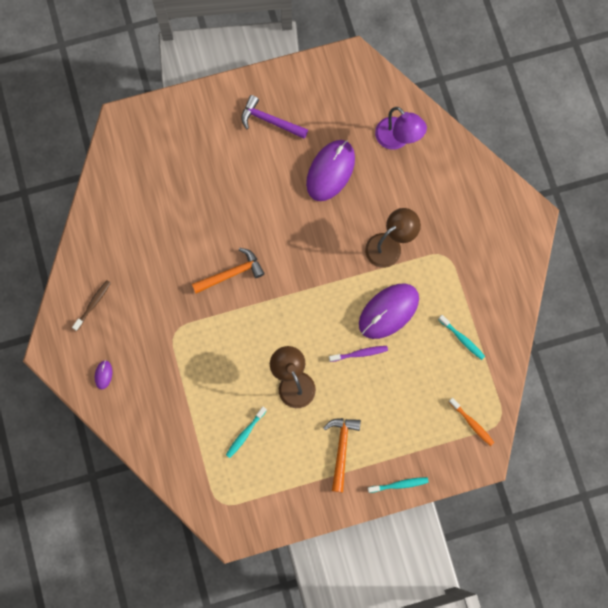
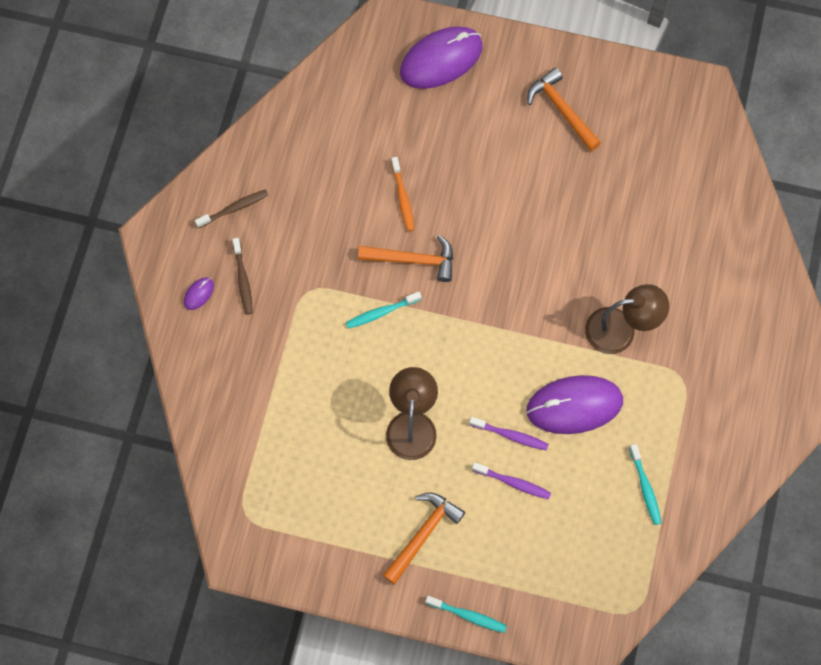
camera: 30 degrees right, 5 degrees down
turquoise toothbrush [226,407,267,458] -> turquoise toothbrush moved to [346,292,422,329]
purple hammer [241,95,308,139] -> orange hammer [527,68,601,151]
purple mouse [306,140,355,201] -> purple mouse moved to [400,26,483,89]
purple lamp [375,107,427,150] -> none
orange toothbrush [449,398,494,446] -> orange toothbrush moved to [391,157,414,231]
none -> brown toothbrush [232,238,253,315]
none -> purple toothbrush [472,462,551,499]

